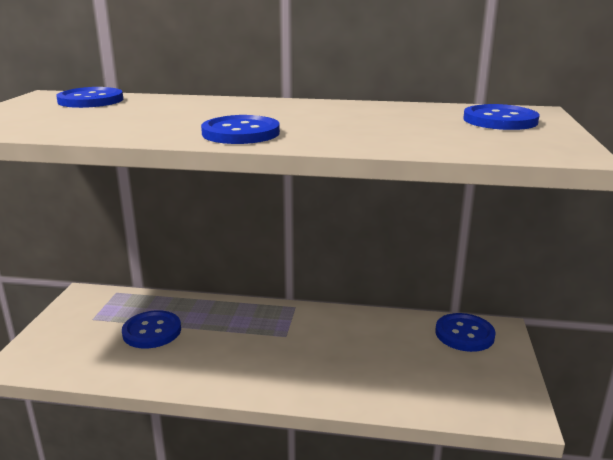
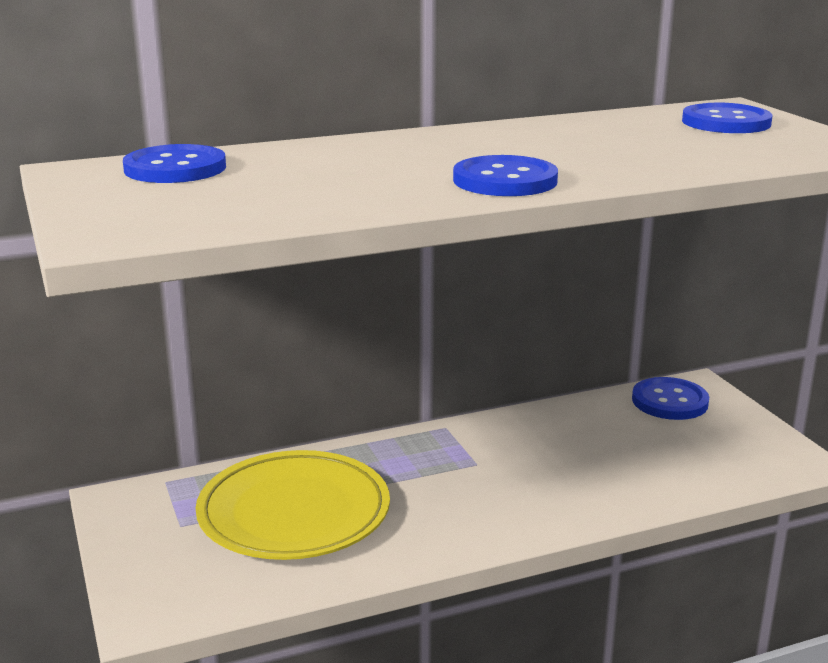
camera: 30 degrees left, 0 degrees up
blue button [122,310,181,348] -> yellow plate [196,450,390,560]

